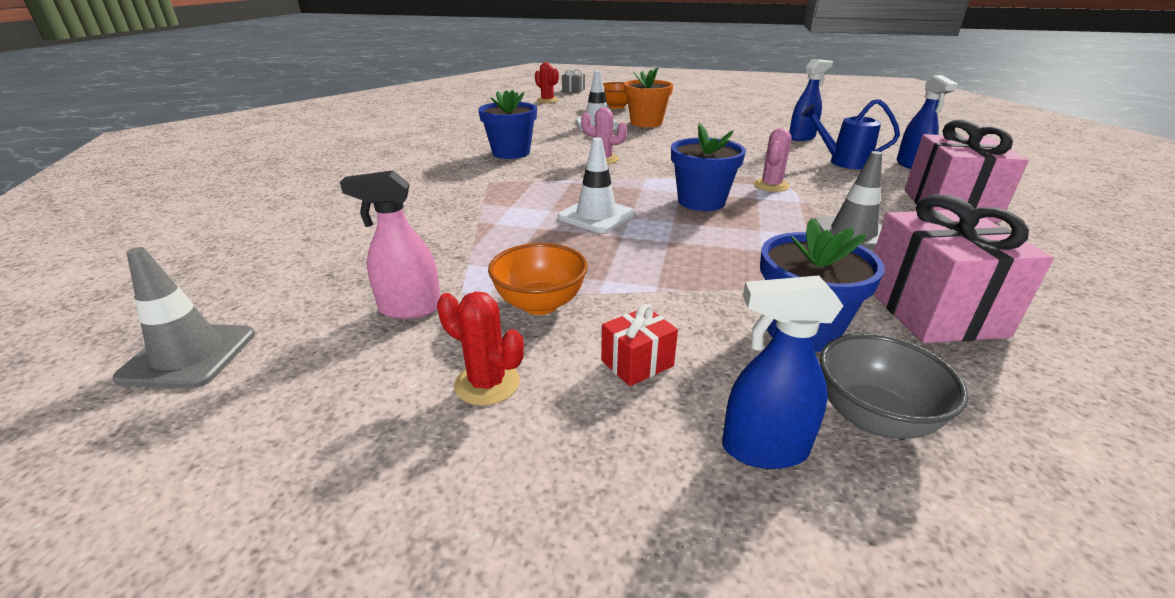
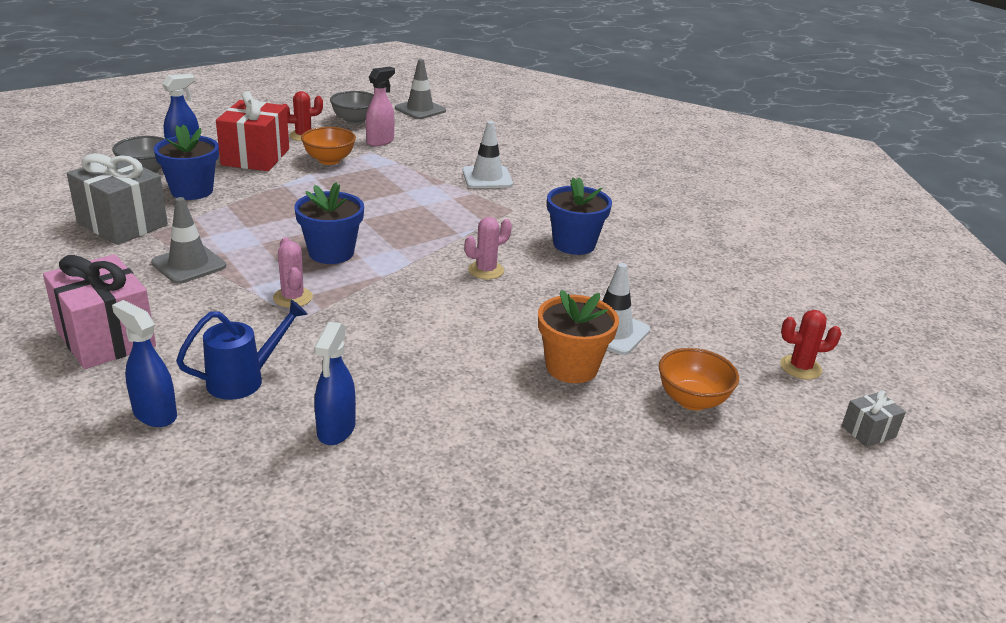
camera: 130 degrees right, 0 degrees up
white traffic cone [558,137,635,233] -> white traffic cone moved to [462,121,513,188]
red gift [601,304,678,386] -> red gift [216,91,289,171], size x2.15
pink gift [873,194,1054,343] -> grey gift [67,153,168,245]
none -> grey bowl [330,91,374,125]

